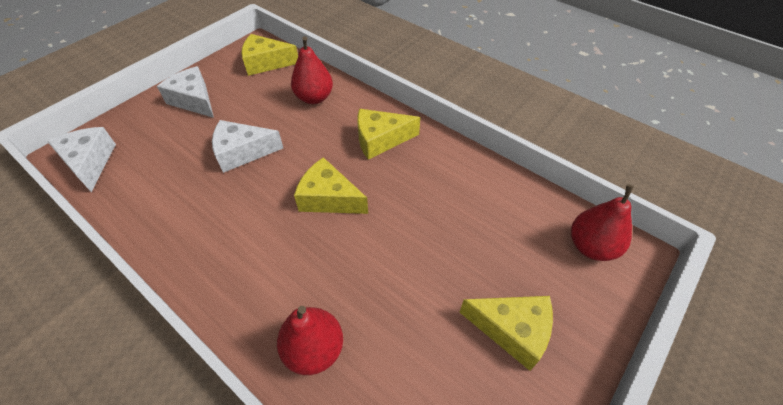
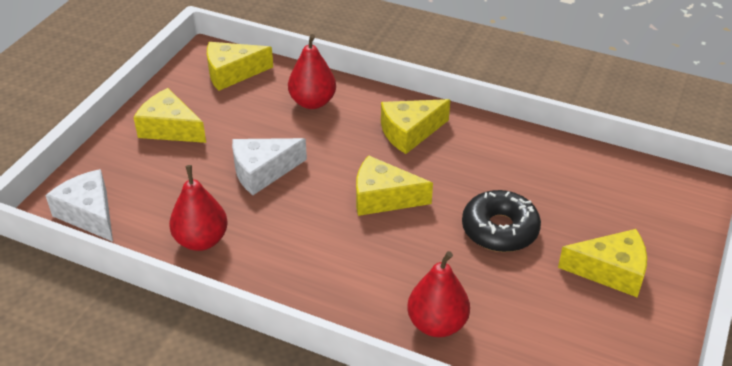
camera: 15 degrees left, 10 degrees down
white cheese [157,66,214,118] -> yellow cheese [133,88,206,143]
red pear [571,184,634,261] -> red pear moved to [169,165,228,251]
none -> black donut [462,190,541,252]

